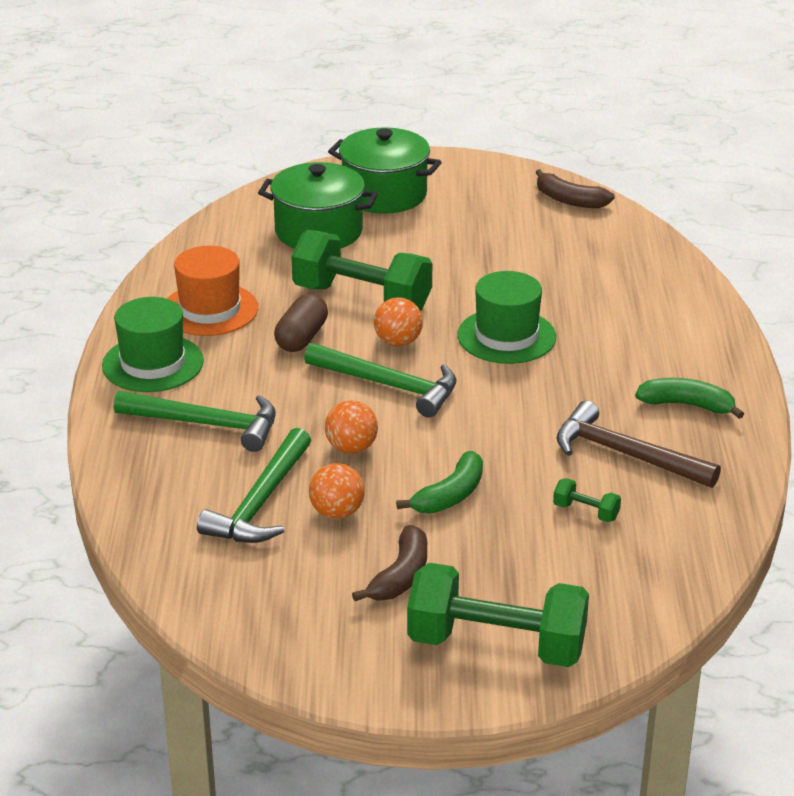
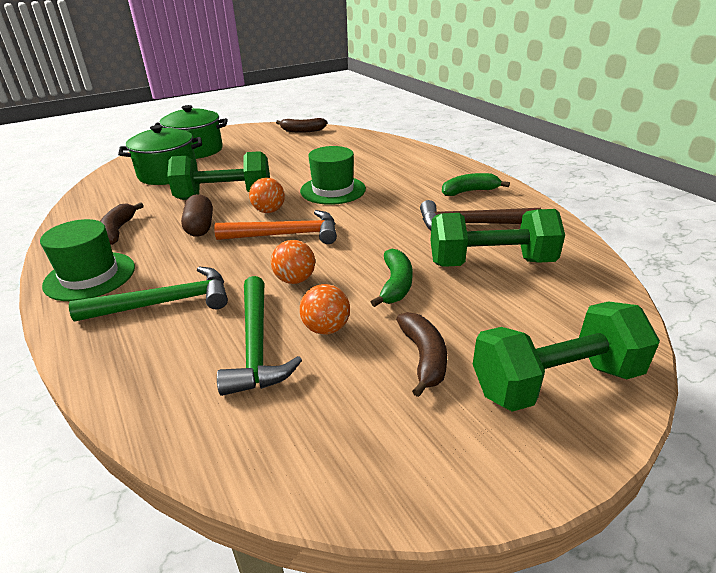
camera: 30 degrees left, 0 degrees up
orange hat [167,246,258,336] -> brown banana [100,202,144,245]
green hammer [304,343,457,418] -> orange hammer [214,210,337,244]
green dumbbell [553,478,621,522] -> green dumbbell [430,209,565,267], size x2.47

